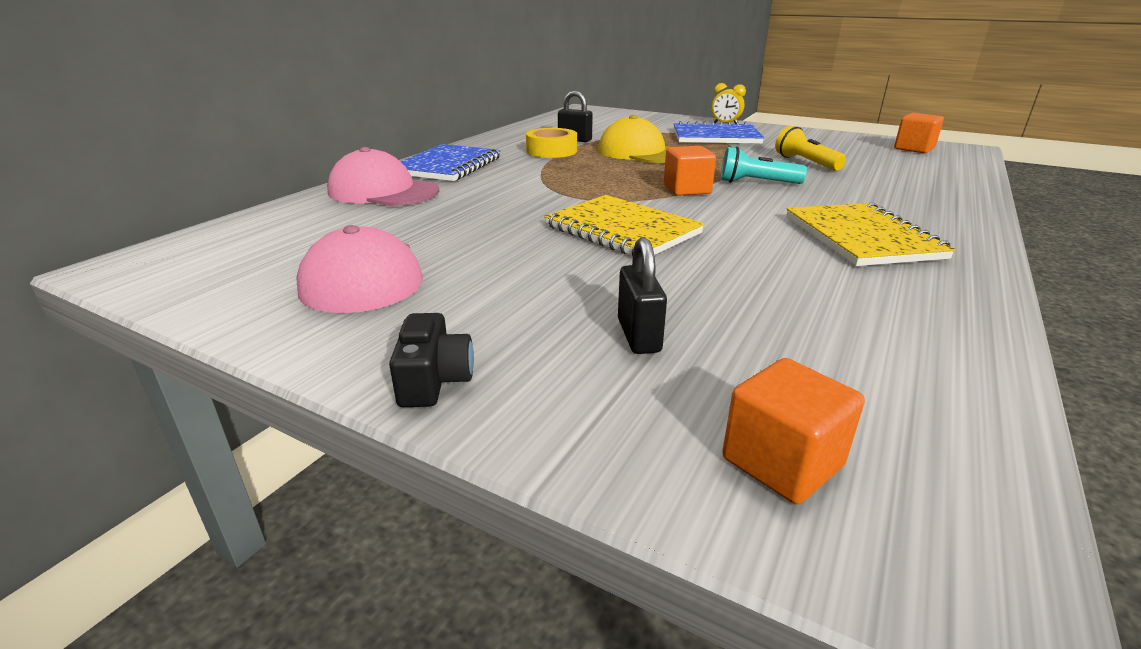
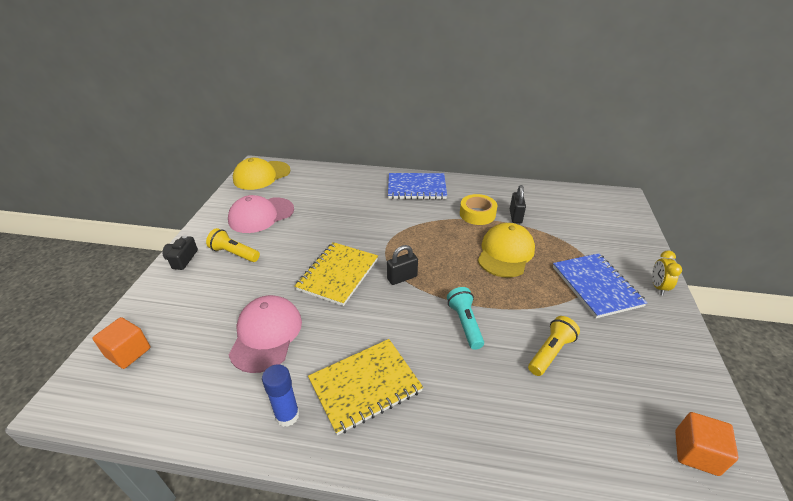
camera: 70 degrees right, 10 degrees up
pink cap [327,147,439,206] -> pink cap moved to [229,295,302,373]
black camera [389,313,474,407] -> black camera turned 120 degrees clockwise [162,235,198,270]
black padlock [618,237,667,354] -> black padlock moved to [387,245,418,285]
orange cube [664,146,716,196] -> none
none -> yellow flashlight [206,228,260,262]
none -> yellow cap [233,158,290,190]
none -> blue glue stick [262,364,300,427]

